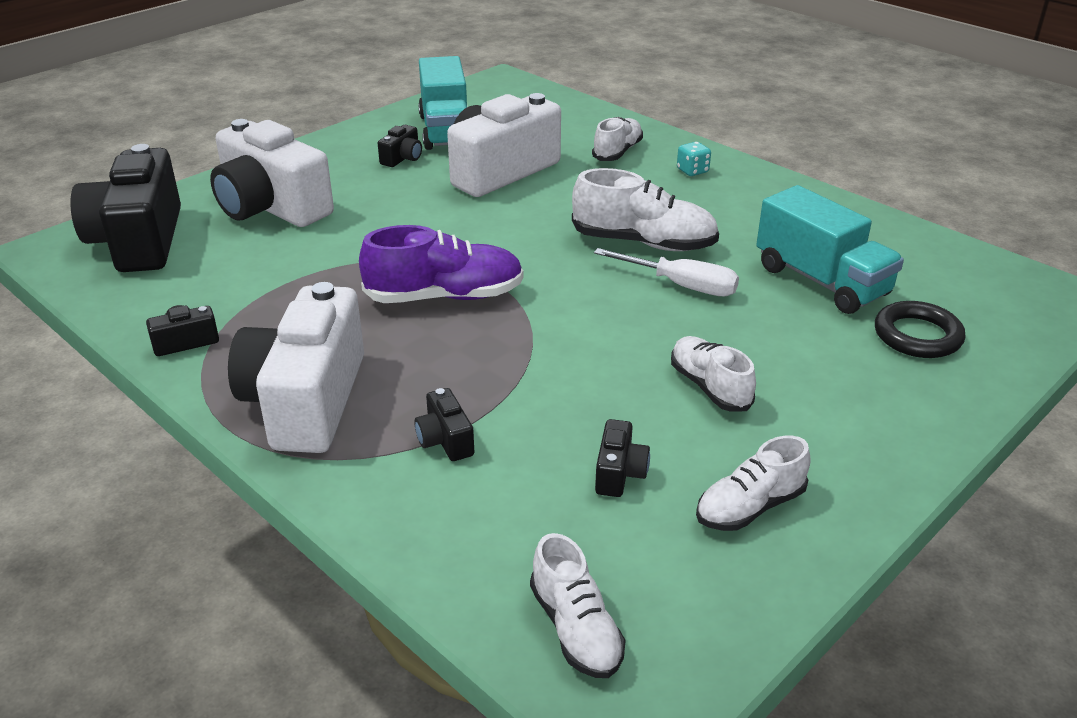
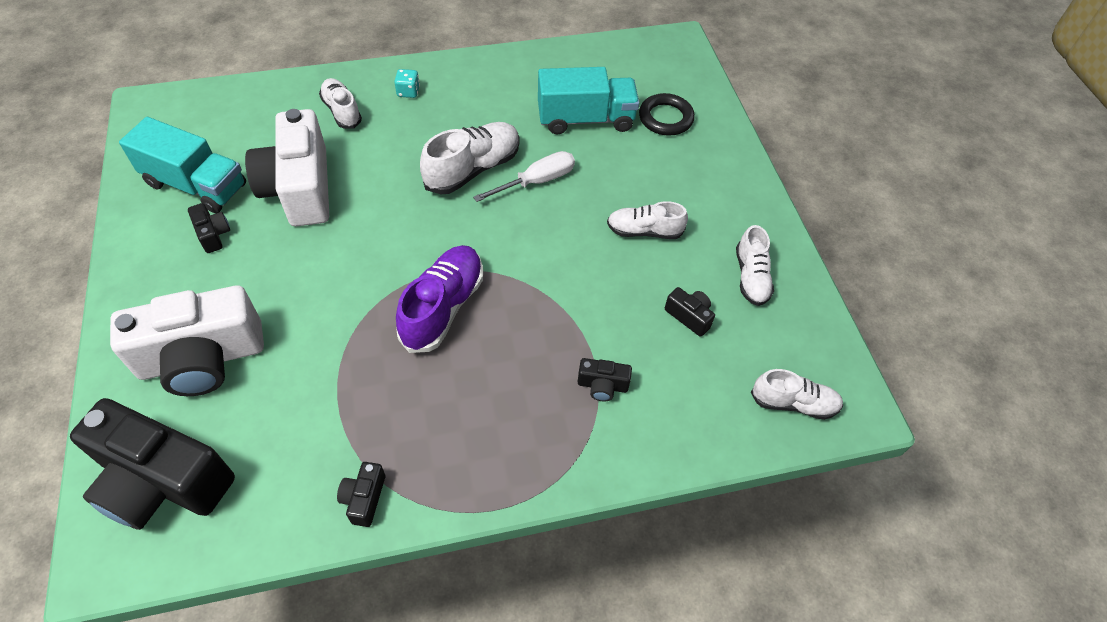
camera: 60 degrees left, 20 degrees up
white camera [228,282,364,453] -> none

